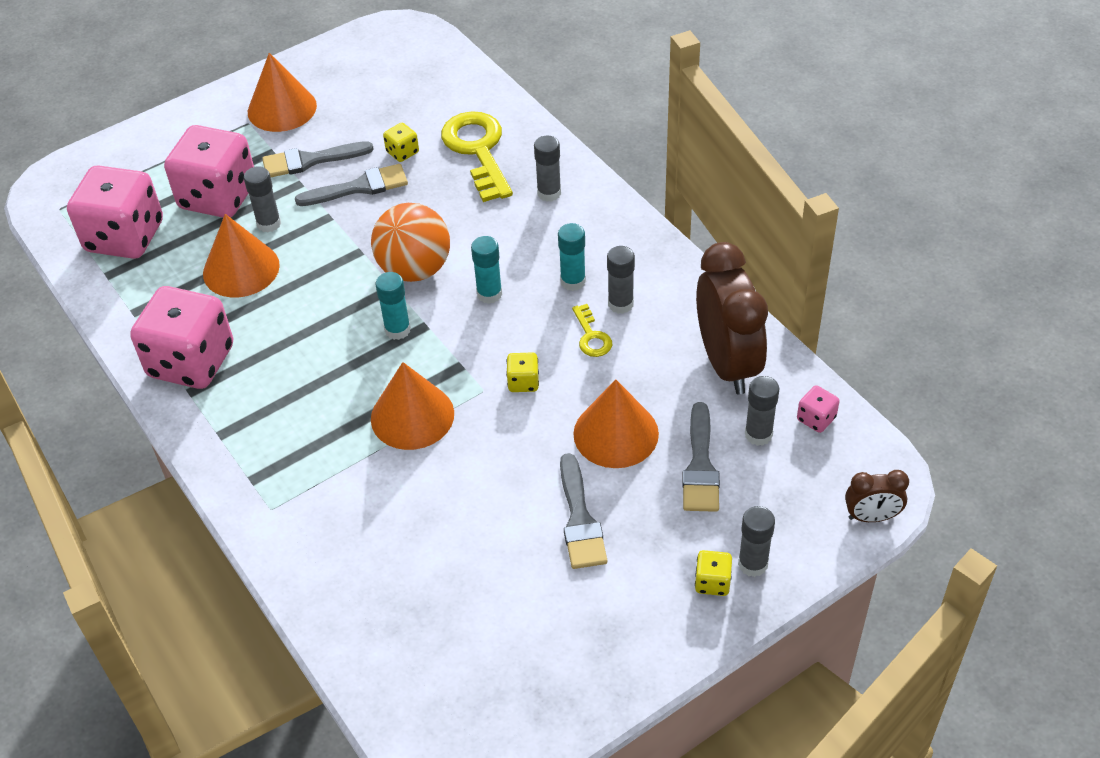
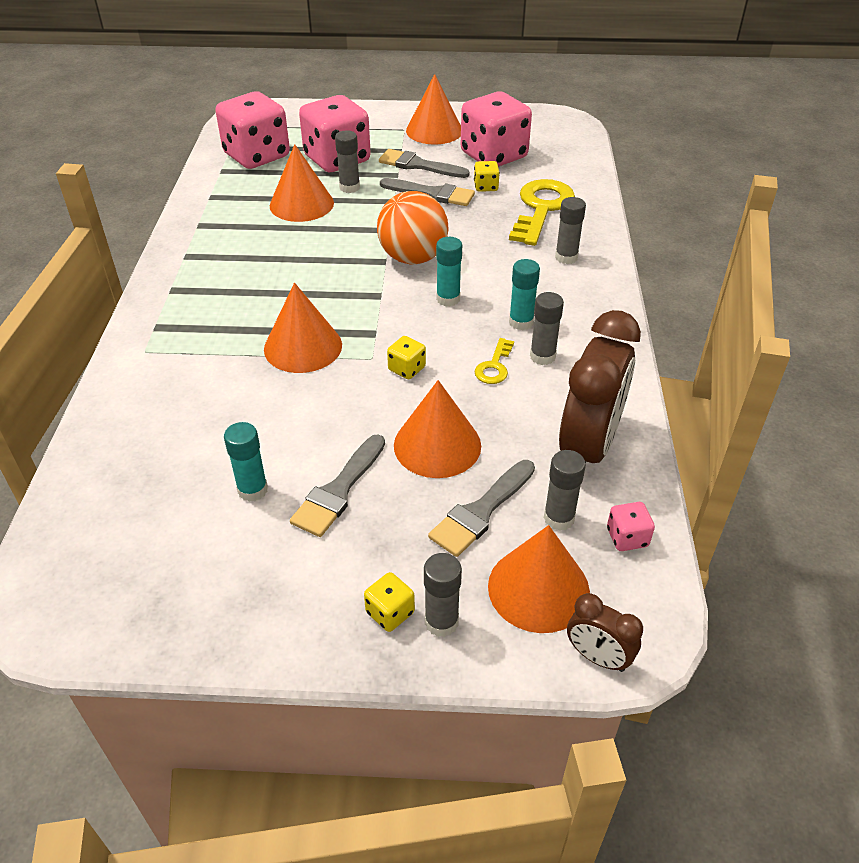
camera: 35 degrees right, 5 degrees down
pink dice [130,286,233,389] -> pink dice moved to [461,91,532,167]
turquoise glue stick [375,272,411,340] -> turquoise glue stick moved to [224,422,268,502]
none -> orange cone [488,525,590,633]

